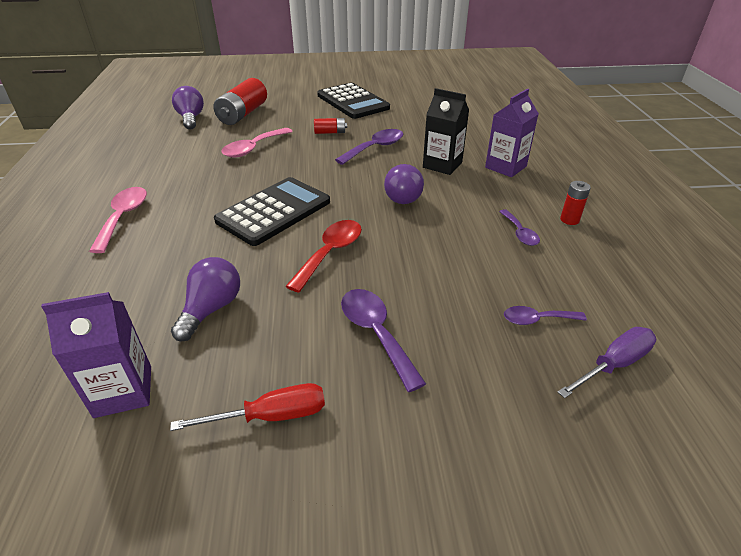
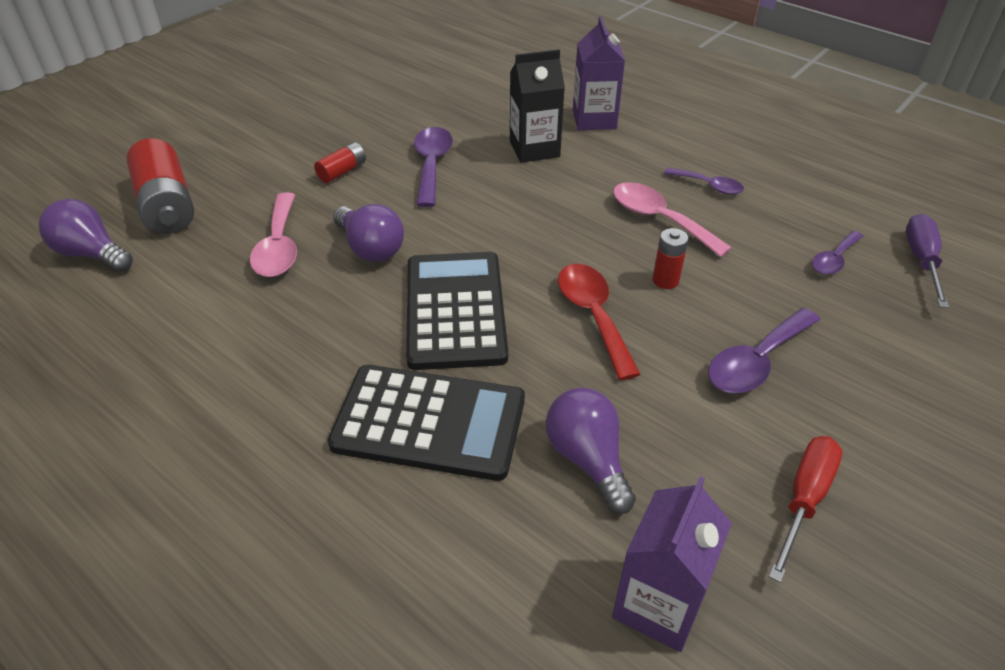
camera: 45 degrees left, 5 degrees up
pink spoon [89,187,147,253] -> pink spoon moved to [613,182,732,257]
black calculator [317,83,390,119] -> black calculator moved to [328,365,525,481]
purple spoon [341,289,426,392] -> purple spoon turned 60 degrees counterclockwise [708,308,820,393]
purple light bulb [384,164,424,204] -> purple light bulb moved to [333,204,404,262]
red battery [560,181,591,225] -> red battery moved to [653,228,689,289]

